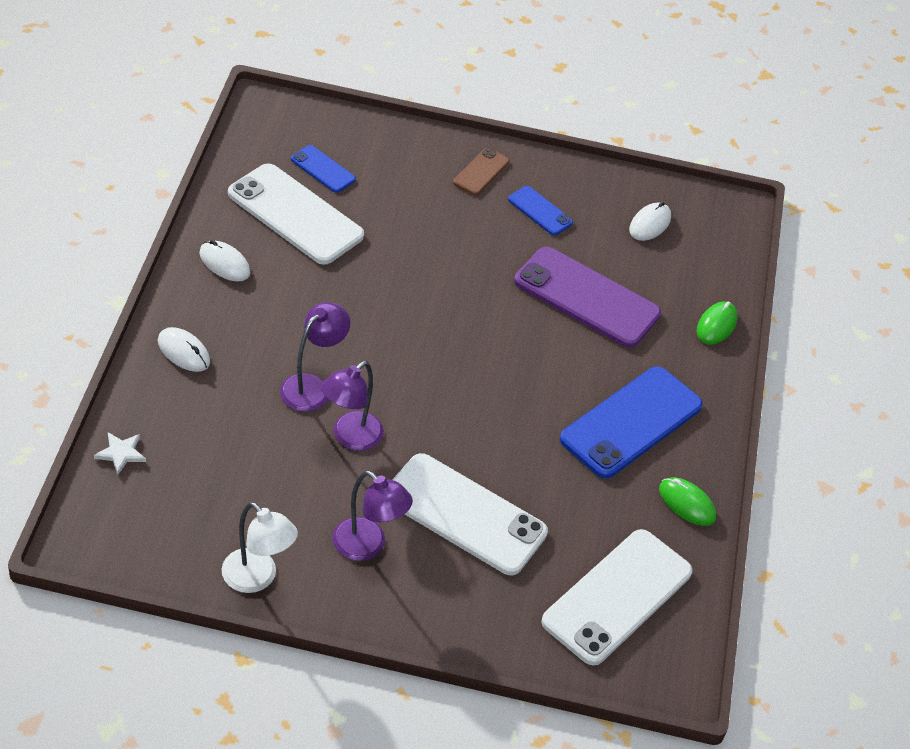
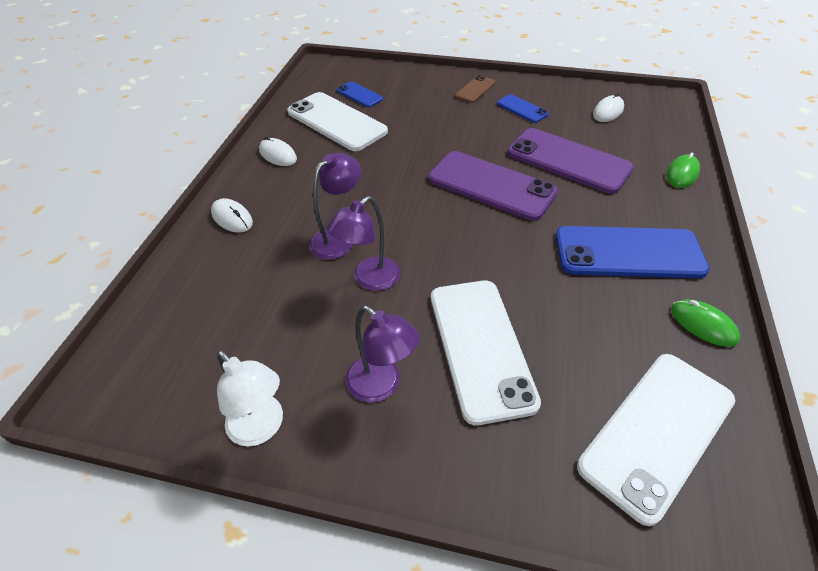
camera: 10 degrees right, 0 degrees up
white star [94,432,146,474] -> none
white phone [392,453,548,575] -> white phone turned 45 degrees clockwise [431,280,541,425]
blue phone [560,366,703,478] -> blue phone turned 45 degrees clockwise [556,226,710,278]
none -> purple phone [428,151,558,221]

